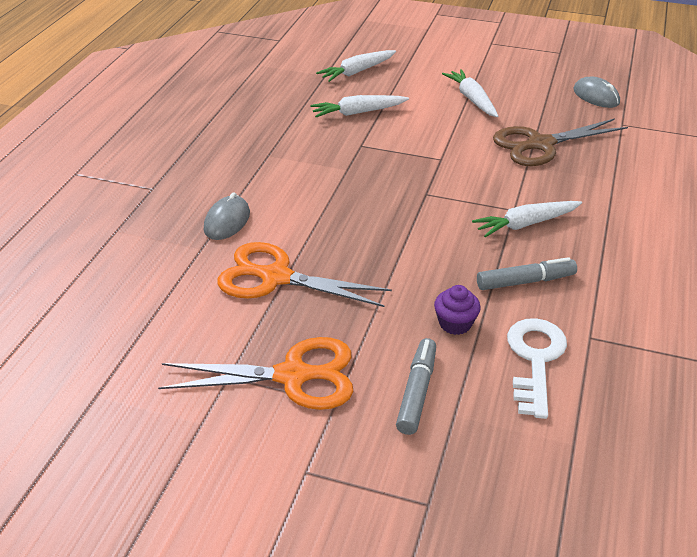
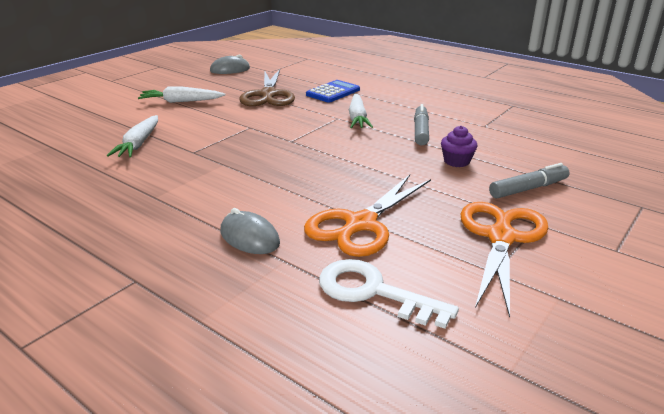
camera: 70 degrees left, 10 degrees down
white carrot [316,50,396,82] -> none
grey marker [396,338,436,435] -> grey marker turned 120 degrees clockwise [489,163,570,199]
white key [507,318,567,419] -> white key moved to [319,259,459,329]
none -> blue calculator [306,80,360,103]

